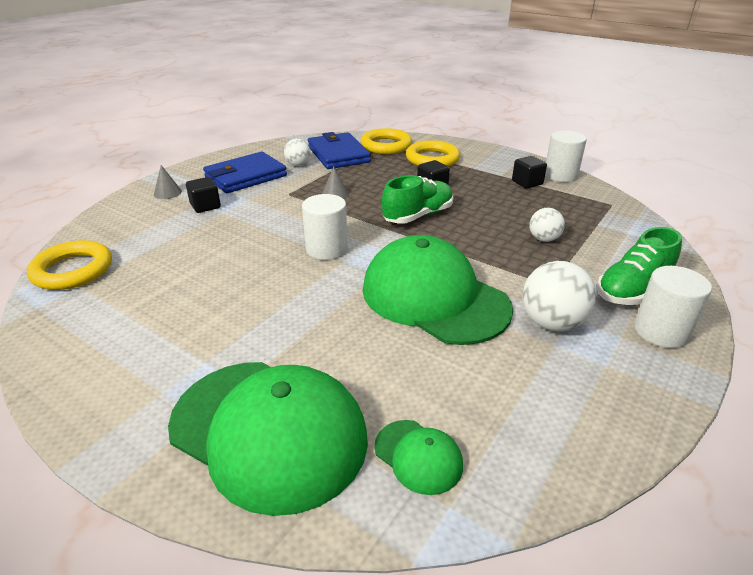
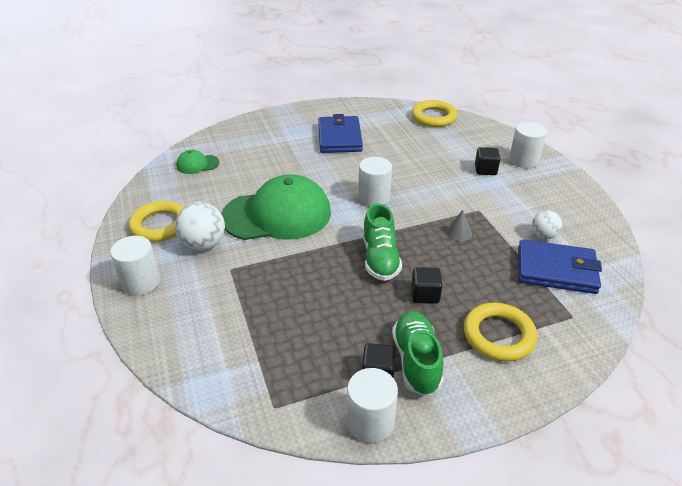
camera: 125 degrees right, 5 degrees up
grey cone [154,165,182,199] -> white cylinder [509,122,547,168]
green cap [168,362,368,516] -> none
blue wallet [203,152,287,193] -> blue wallet moved to [318,114,363,153]
yellow ring [361,128,412,154] -> yellow ring moved to [128,201,184,242]
white ball [529,208,565,242] -> none
green shoe [597,227,682,305] -> green shoe moved to [392,311,444,396]

